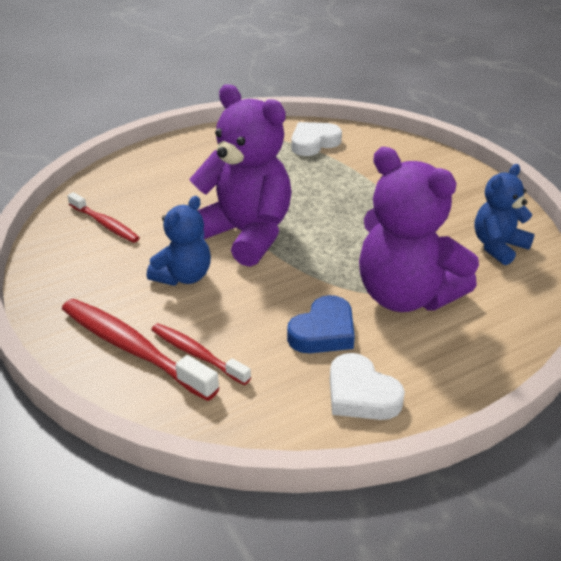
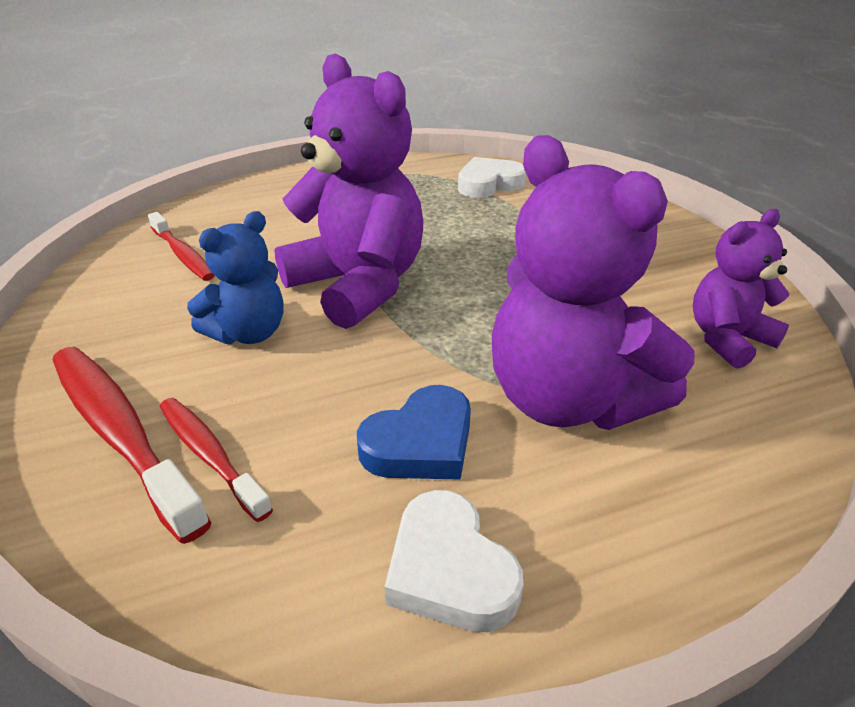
camera: 10 degrees right, 0 degrees up
blue teddy bear [474,164,535,265] -> purple teddy bear [693,209,790,369]

